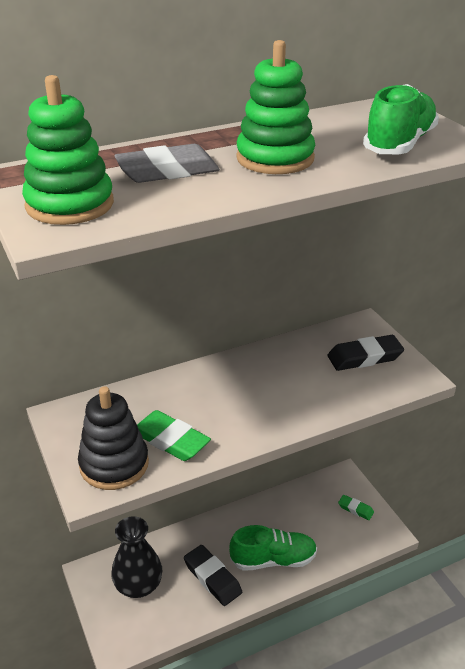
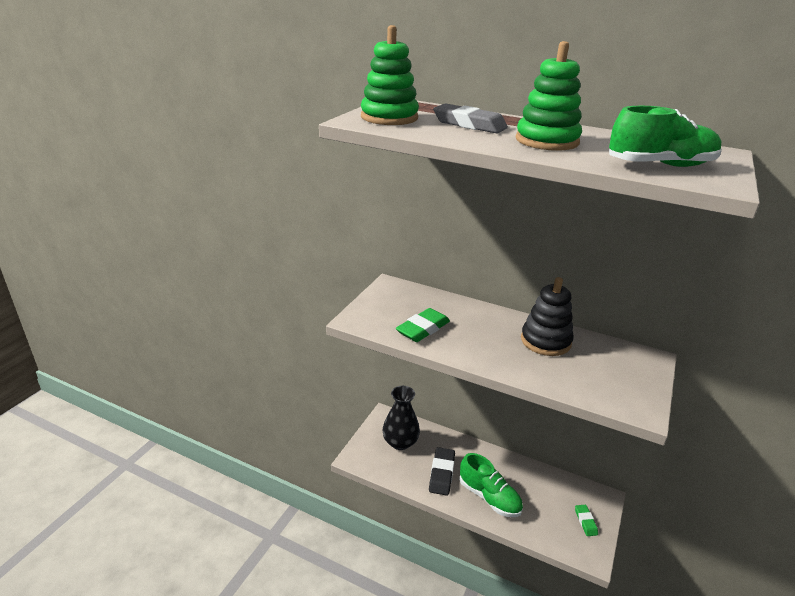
camera: 50 degrees right, 5 degrees down
black stacking toy [78,386,149,490] -> black stacking toy moved to [521,277,574,356]
green eraser [137,410,211,461] -> green eraser turned 45 degrees clockwise [396,308,450,342]
black eraser [327,335,404,371] -> none

